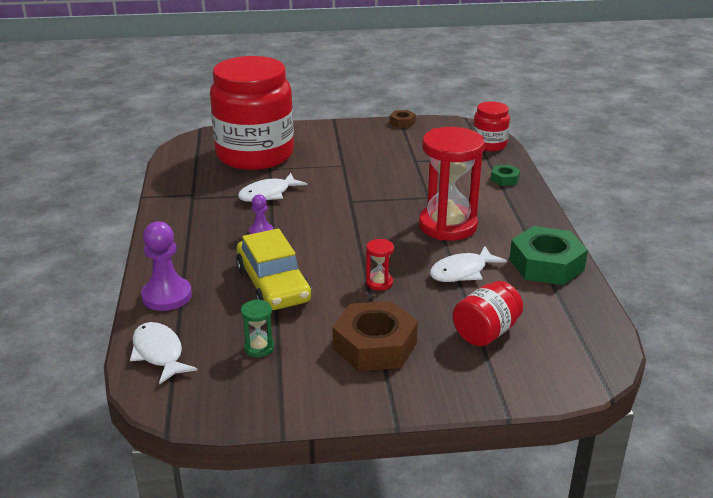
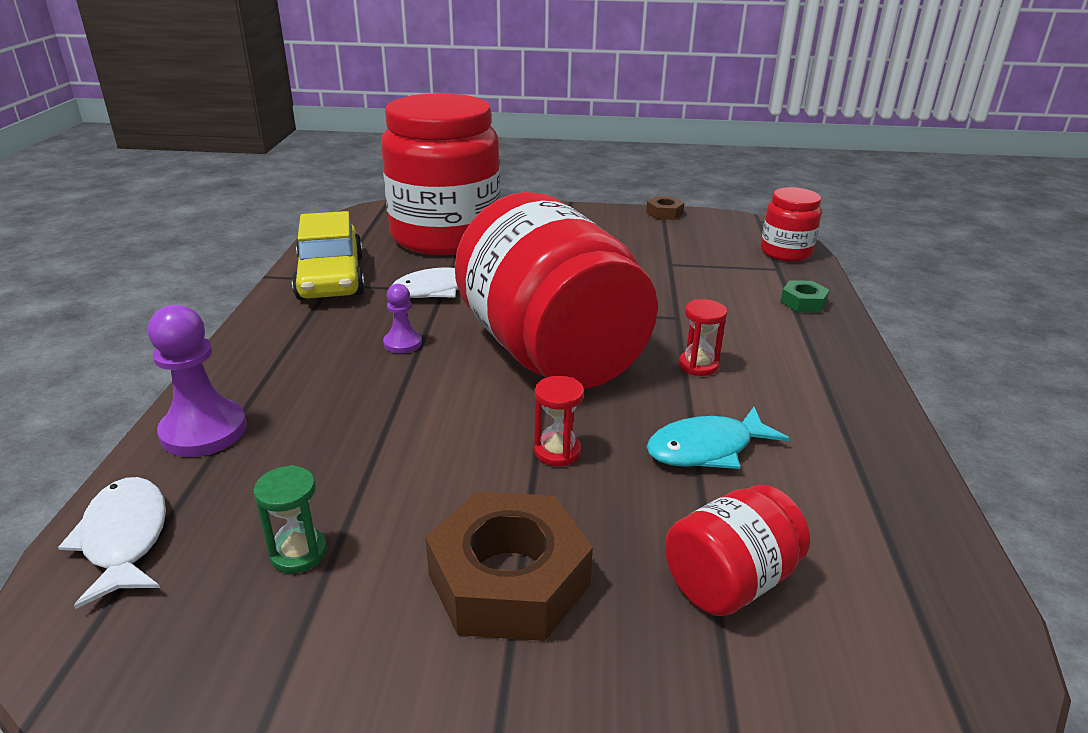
camera: 10 degrees right, 0 degrees up
yellow car [236,228,312,310] -> yellow car moved to [292,211,365,300]
red hourglass [419,127,485,240] -> red hourglass [679,299,727,376], size x0.42
white fish [430,246,507,282] -> turquoise fish [647,407,789,469]
green nut [509,226,588,285] -> none
none -> red jar [455,192,658,389]

